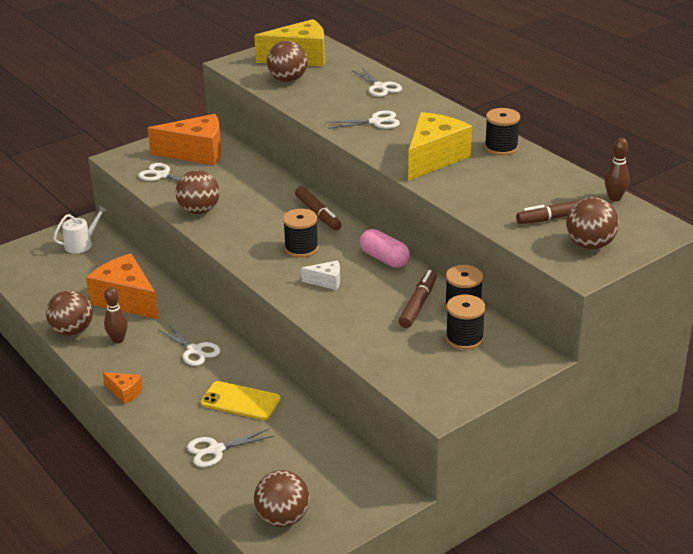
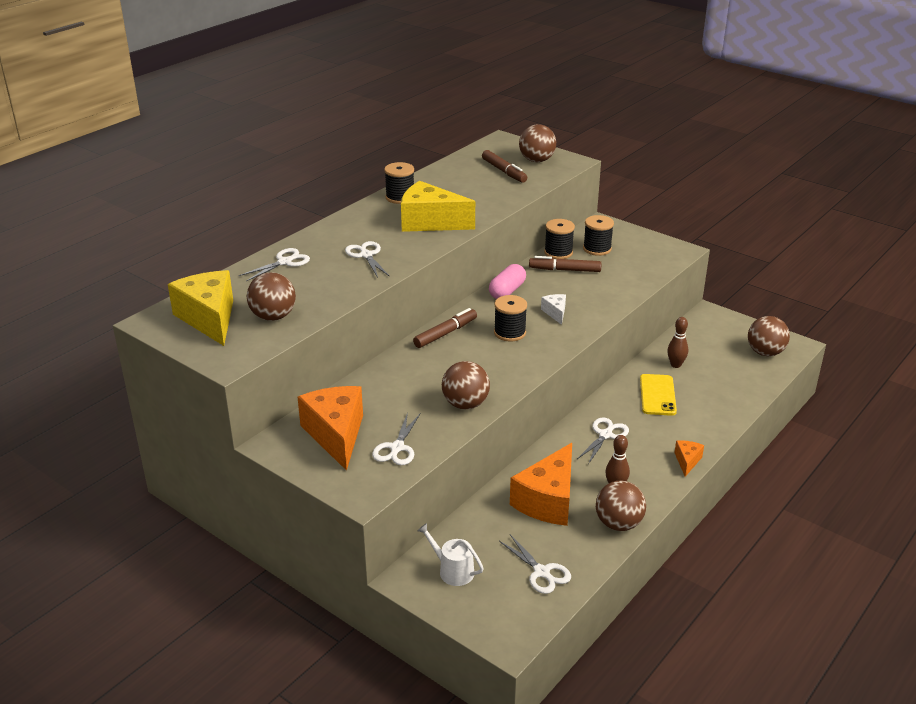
camera: 105 degrees left, 0 degrees up
white scissors [187,428,274,467] -> white scissors moved to [499,535,571,594]
brown bowling pin [605,138,630,201] -> brown bowling pin moved to [667,317,688,368]

